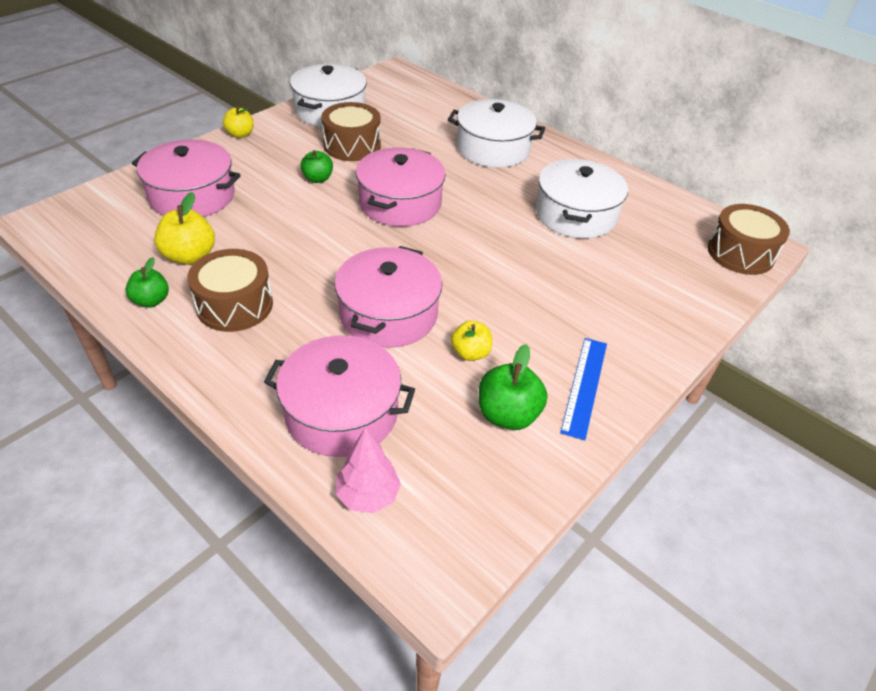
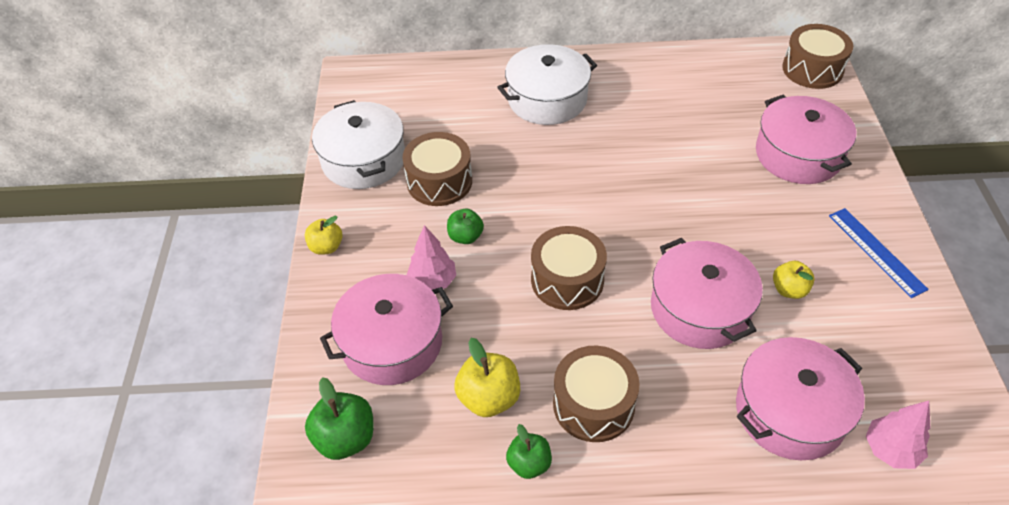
camera: 40 degrees left, 5 degrees up
pink pot [356,147,446,227] -> pink pot moved to [756,95,856,184]
green apple [479,344,547,430] -> green apple moved to [305,377,373,460]
white pot [536,159,628,238] -> none
none -> pink tree [407,225,456,290]
none -> brown drum [531,226,607,310]

